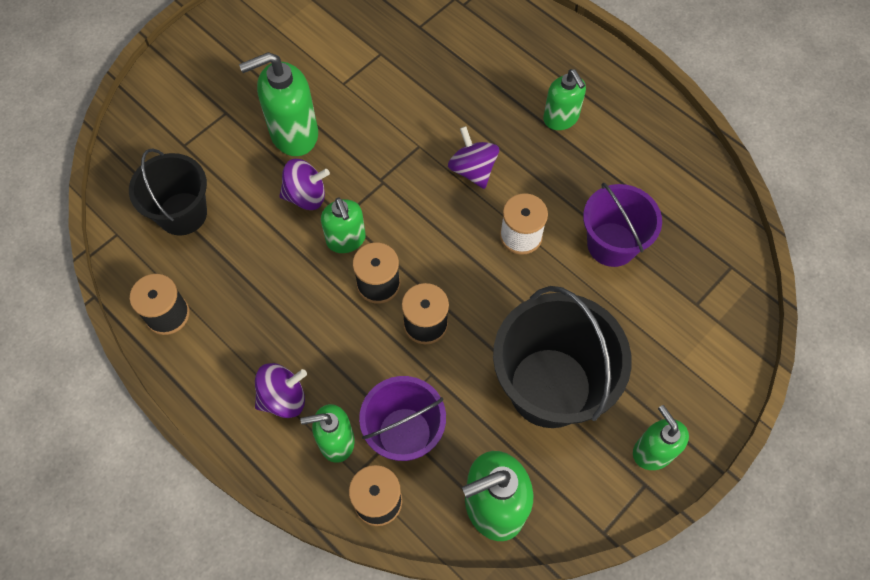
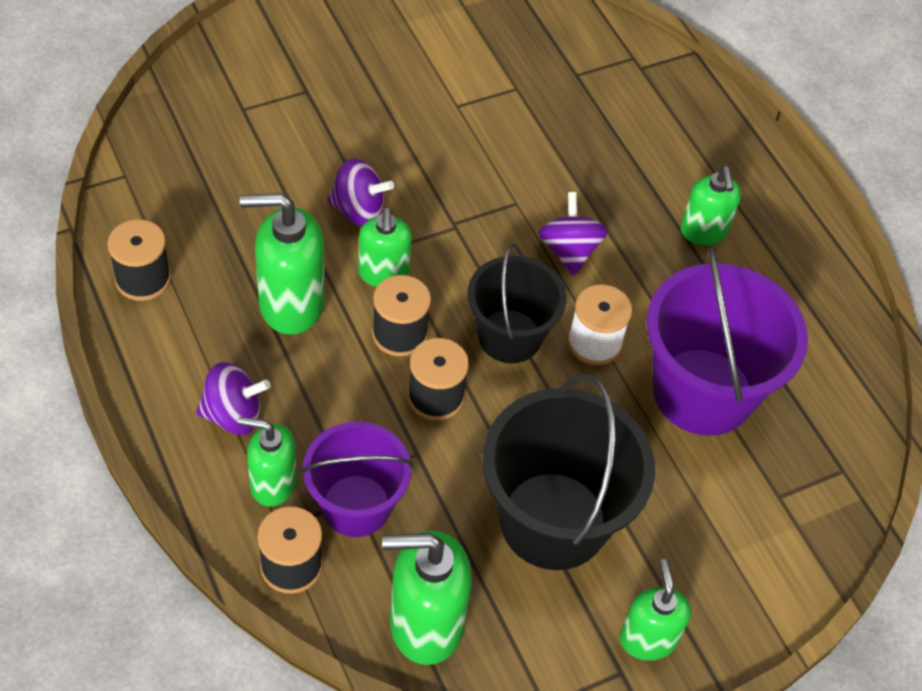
camera: 15 degrees right, 10 degrees down
black bucket [129,148,207,236] -> black bucket moved to [467,244,566,363]
green soap dispenser [239,52,318,156] -> green soap dispenser moved to [240,193,325,335]
purple bucket [583,183,662,267] -> purple bucket [647,246,808,436], size x1.57

